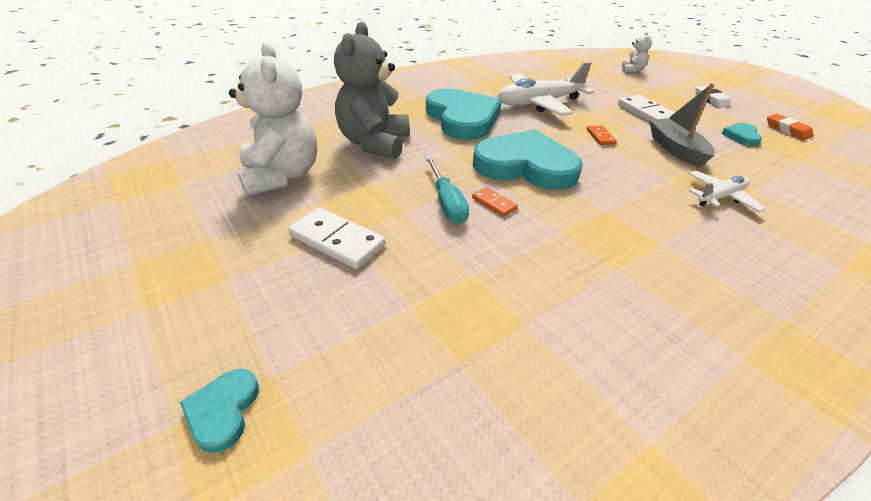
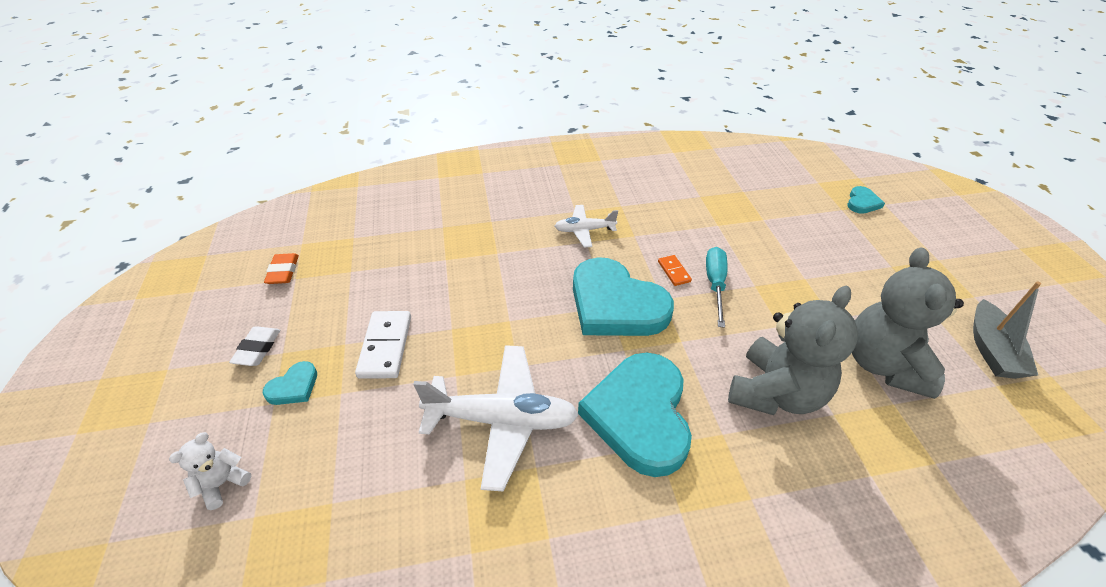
camera: 155 degrees left, 5 degrees up
white teddy bear [229,41,317,196] -> grey teddy bear [852,248,964,399]
white domino [288,207,386,269] -> none
orange domino [587,125,617,145] -> none
grey boat [649,83,715,167] -> grey boat moved to [973,282,1041,379]
white plane [689,171,766,212] -> white plane moved to [555,205,618,248]
turquoise heart [721,123,762,146] -> turquoise heart moved to [263,361,317,405]

